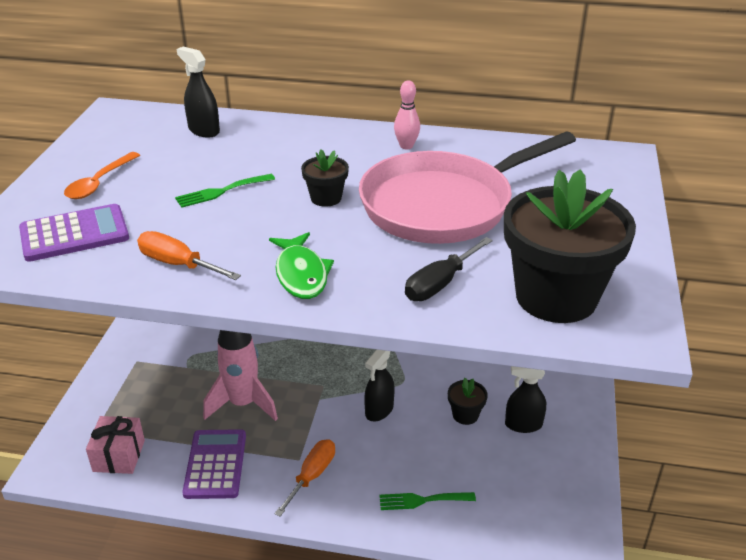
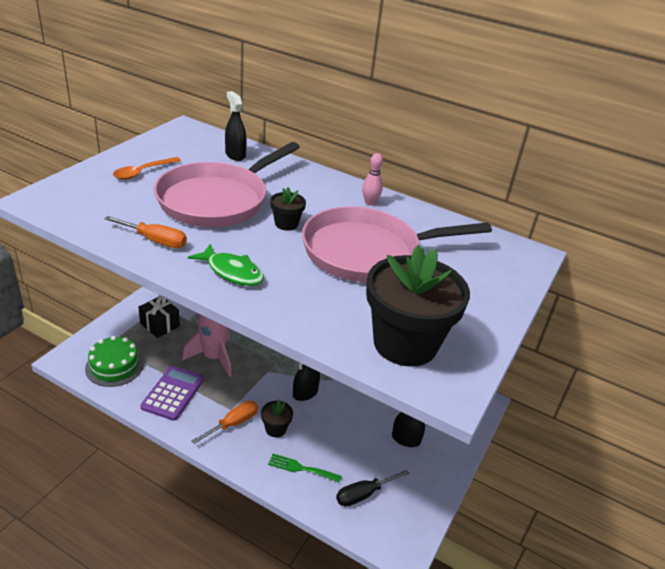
camera: 15 degrees right, 0 degrees up
purple calculator [19,204,129,262] -> none
pink gift [86,416,145,474] -> green cake [85,336,144,387]
orange screwdriver [137,231,241,280] -> orange screwdriver turned 150 degrees clockwise [105,216,187,248]
green fork [175,174,275,208] -> pink pan [154,142,300,227]
green fish [269,232,334,299] -> green fish turned 60 degrees counterclockwise [188,244,264,286]
black screwdriver [405,237,493,301] -> black screwdriver moved to [336,469,409,507]
black flower pot [448,378,488,425] -> black flower pot moved to [261,400,293,437]
none -> black gift [138,296,180,338]

